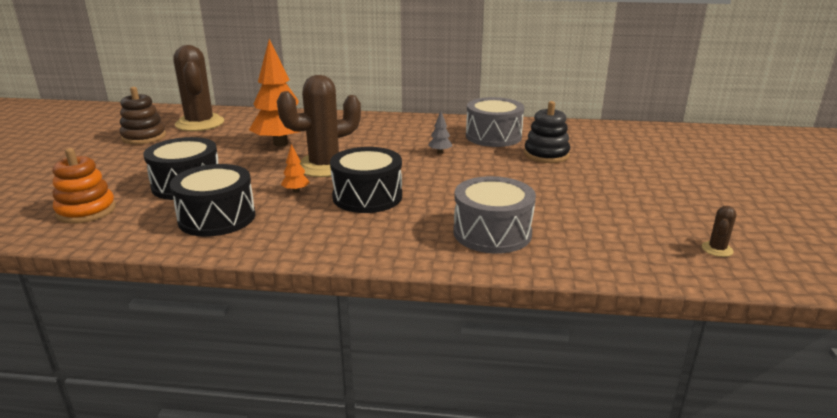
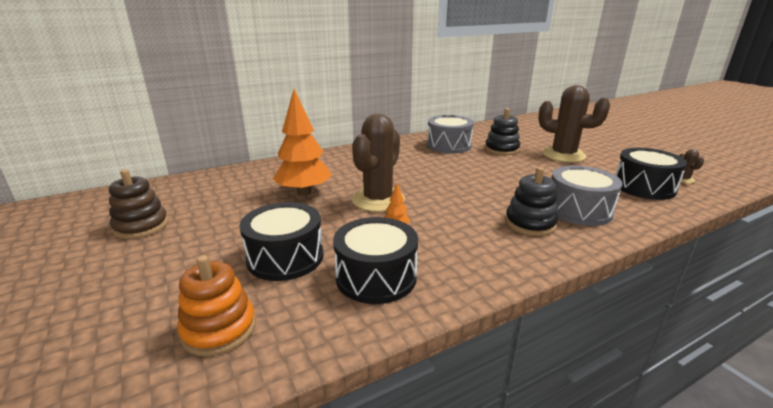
camera: 35 degrees left, 0 degrees up
brown cactus [173,45,224,131] -> brown cactus moved to [538,85,610,163]
black drum [330,147,402,213] -> black drum moved to [615,148,687,200]
grey tree [428,111,452,154] -> none
none -> black stacking toy [505,167,558,236]

